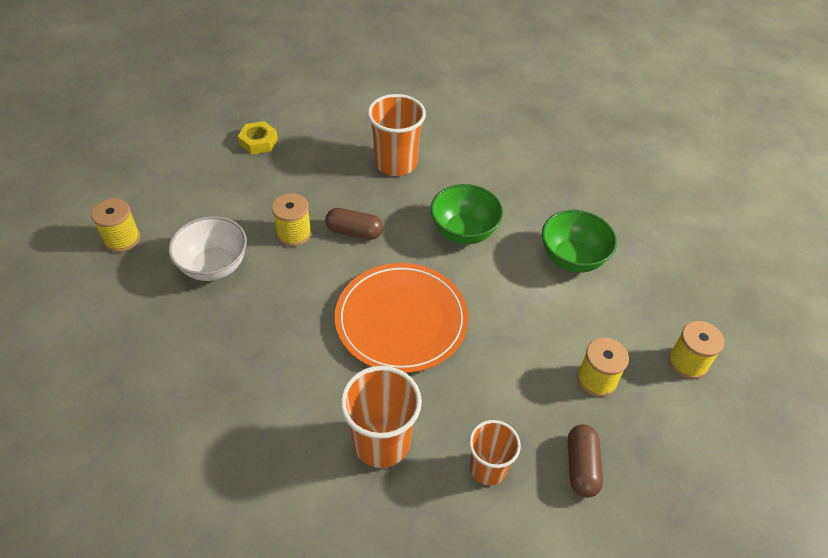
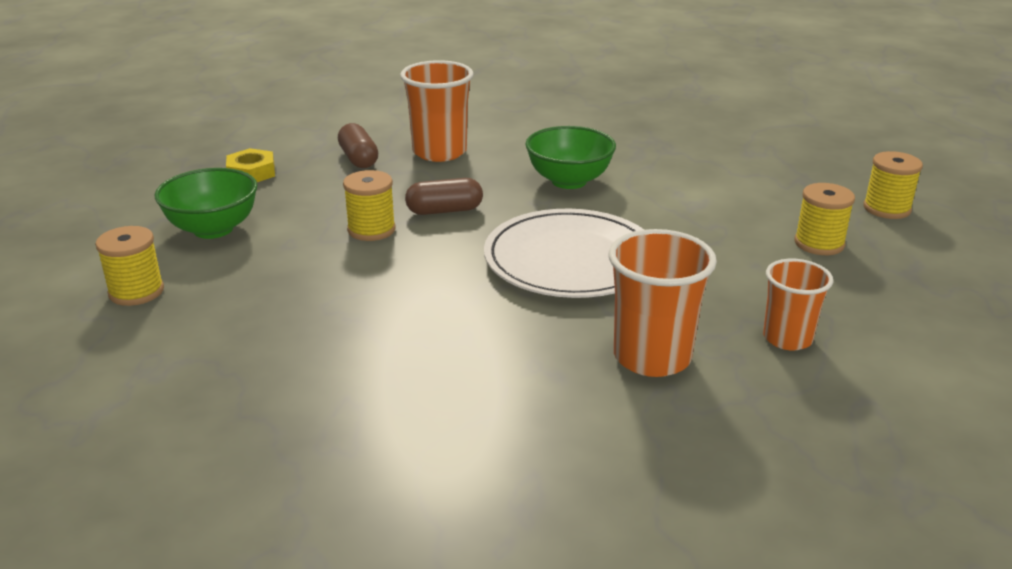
camera: 25 degrees left, 20 degrees down
white bowl [168,216,247,281] -> none
orange plate [335,263,469,373] -> white plate [484,209,644,298]
green bowl [542,210,617,273] -> green bowl moved to [155,168,258,239]
brown capsule [568,425,603,498] -> brown capsule moved to [338,123,378,168]

